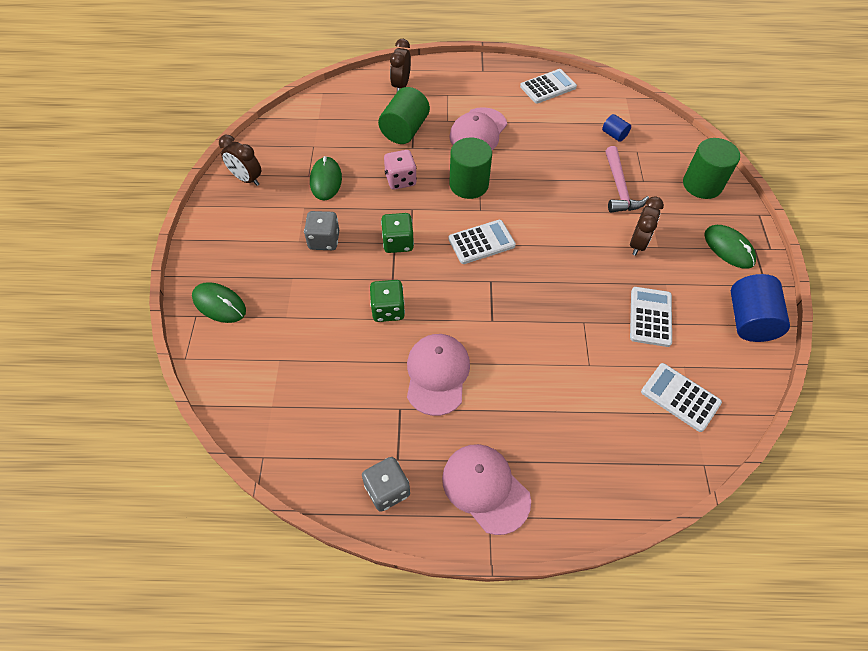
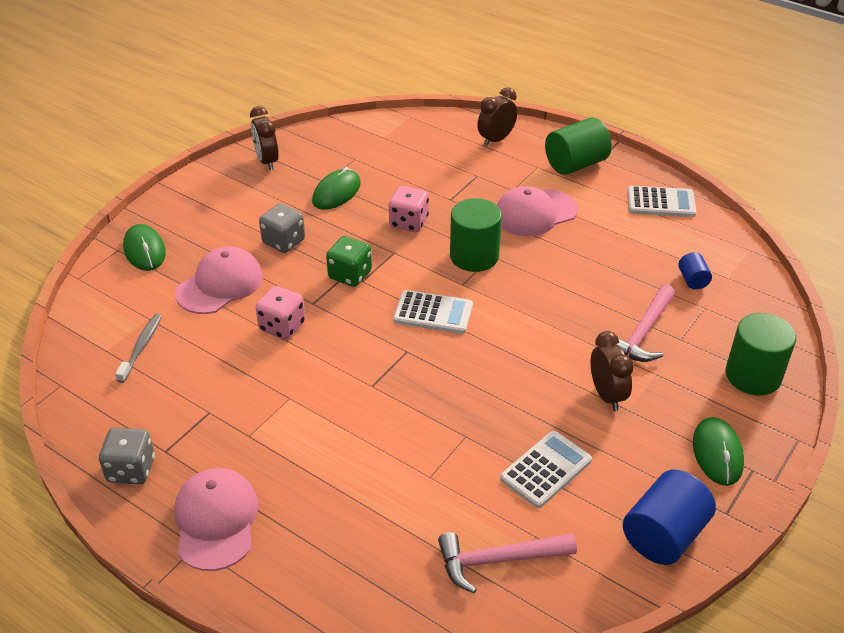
camera: 35 degrees right, 15 degrees down
green dice [370,280,405,322] -> pink dice [255,286,305,340]
green cylinder [378,87,430,144] -> green cylinder moved to [545,118,612,175]
pink cap [407,334,470,416] -> pink cap moved to [175,246,263,314]
brown clock [630,196,664,256] -> brown clock turned 75 degrees counterclockwise [591,331,634,411]
white calculator [641,363,722,432] -> pink hammer [438,532,577,593]
none -> grey toothbrush [115,314,162,383]

